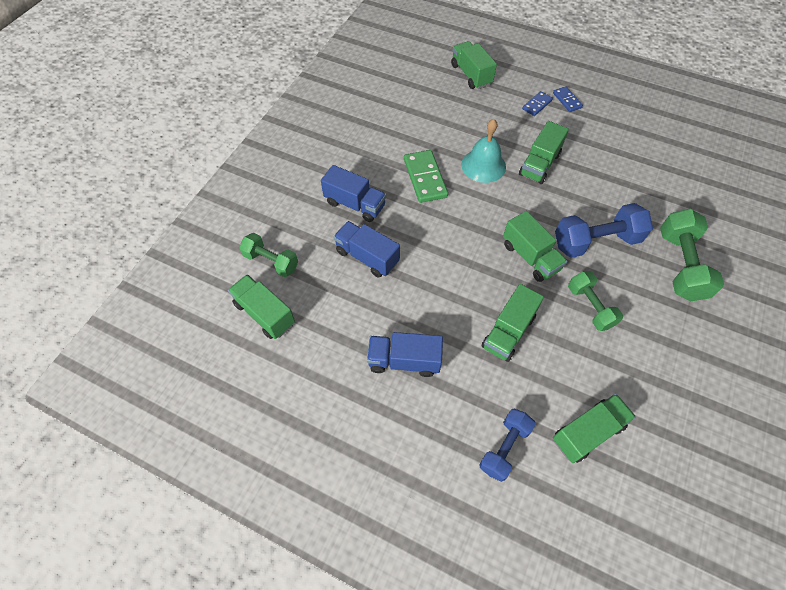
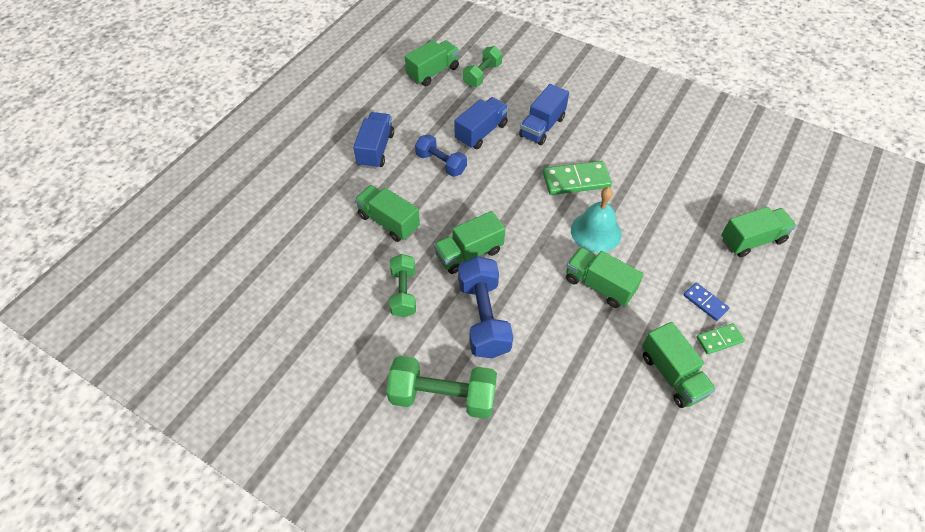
camera: 95 degrees right, 5 degrees down
blue dumbbell [479,409,536,482] -> blue dumbbell moved to [415,134,467,177]
blue domino [553,86,583,112] -> green domino [696,323,745,354]
green truck [553,394,636,463] -> green truck moved to [642,322,716,408]
green dumbbell [568,271,623,331] -> green dumbbell turned 75 degrees counterclockwise [390,254,416,317]

